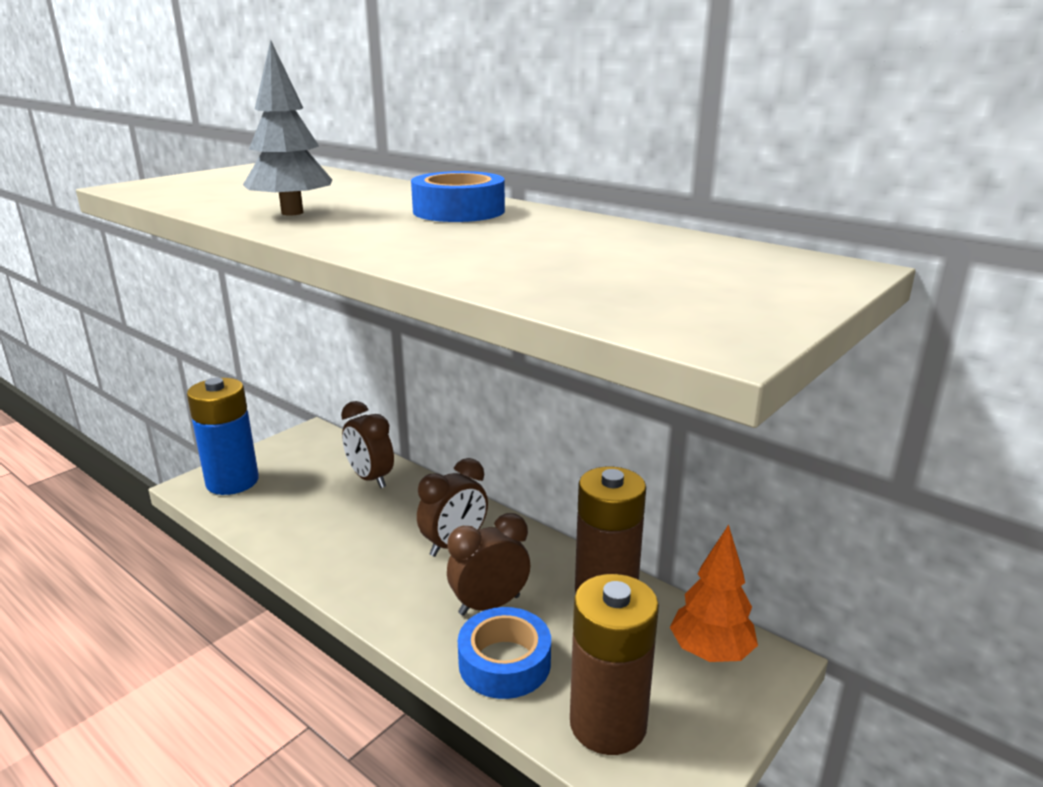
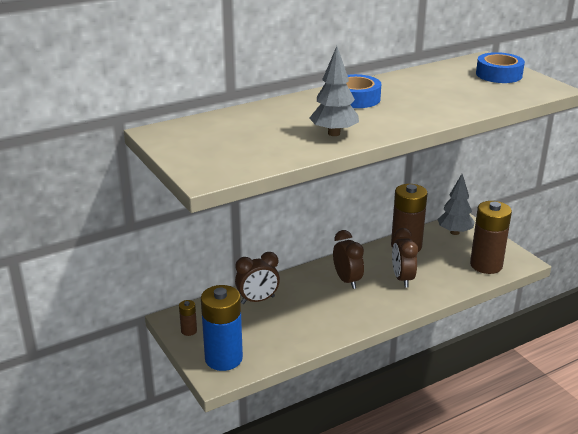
camera: 70 degrees left, 5 degrees up
blue tape [458,607,551,699] -> blue tape moved to [476,52,525,83]
orange tree [670,525,758,662] -> grey tree [437,174,475,235]
none -> brown battery [179,300,197,336]

